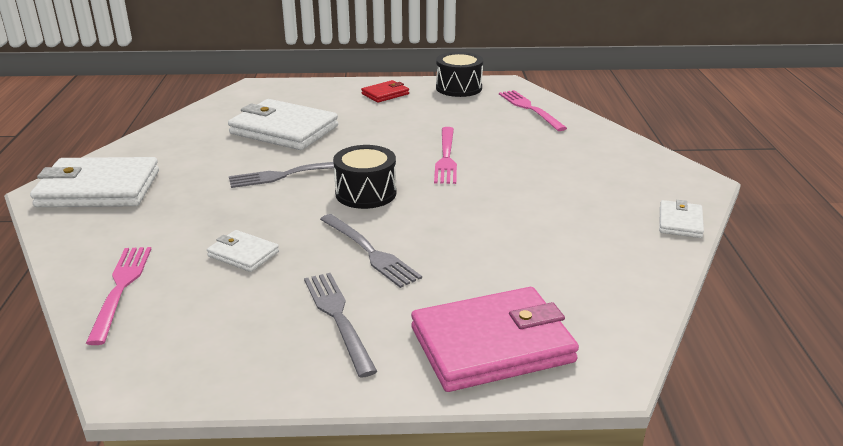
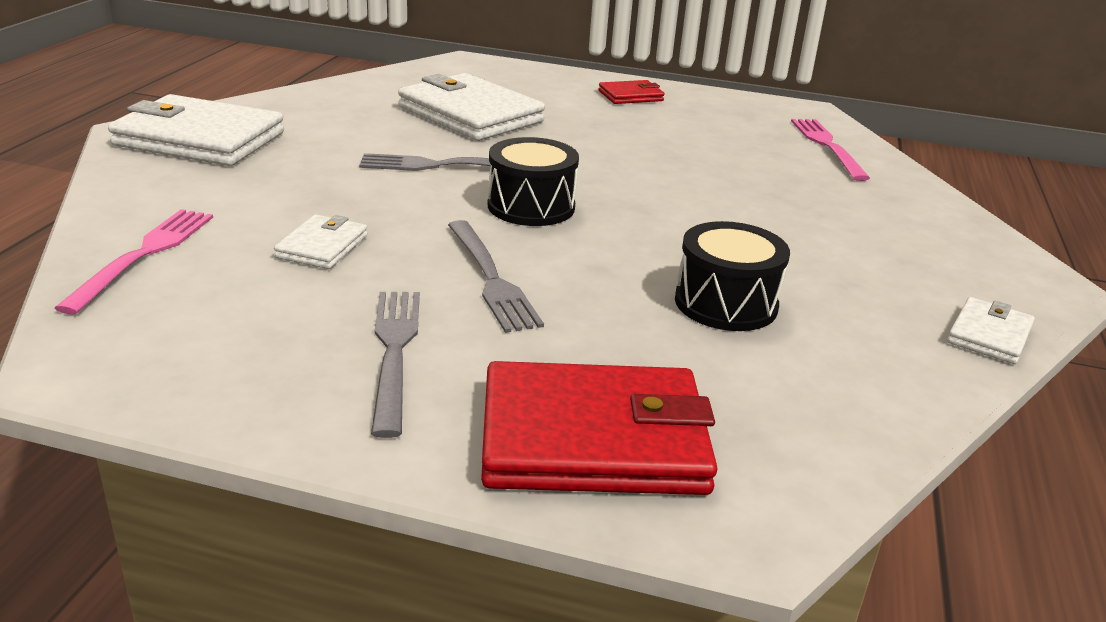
camera: 15 degrees right, 0 degrees up
white wallet [207,230,279,272] -> white wallet turned 60 degrees clockwise [274,215,368,269]
pink wallet [411,287,579,392] -> red wallet [481,361,718,495]
pink fork [434,127,457,184] -> none
black drum [436,52,483,97] -> black drum moved to [675,221,790,331]

